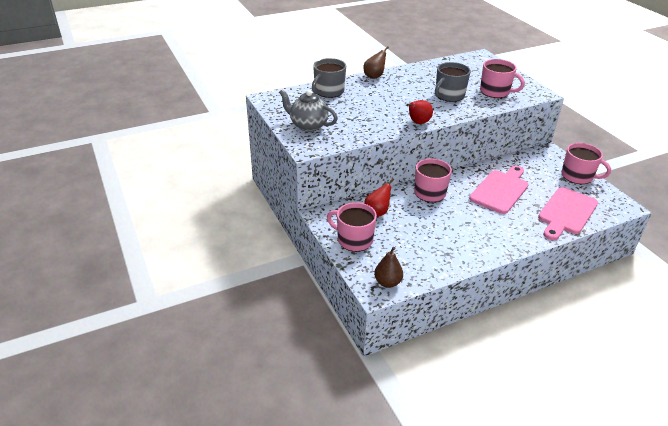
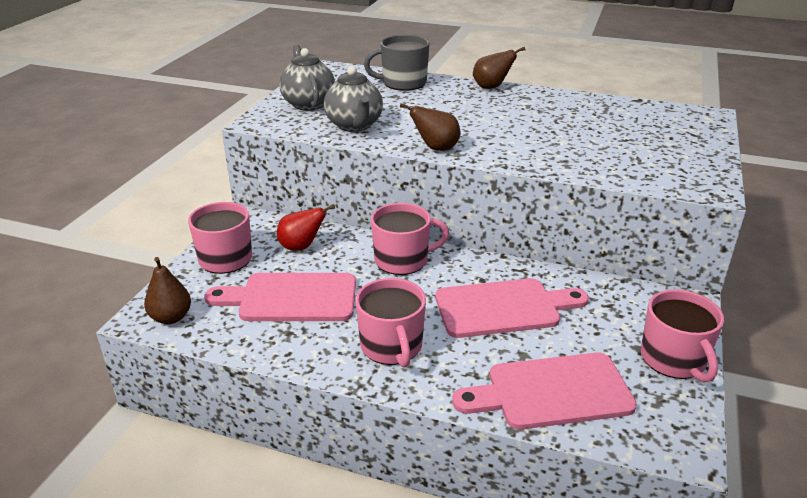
camera: 45 degrees right, 5 degrees down
red pear [406,100,433,124] -> brown pear [400,103,460,151]
grey mug [435,62,471,102] -> none
pink mug [480,59,525,98] -> pink mug moved to [355,278,426,368]
none -> pink cutting board [204,273,356,321]
none -> grey teapot [324,66,383,132]

